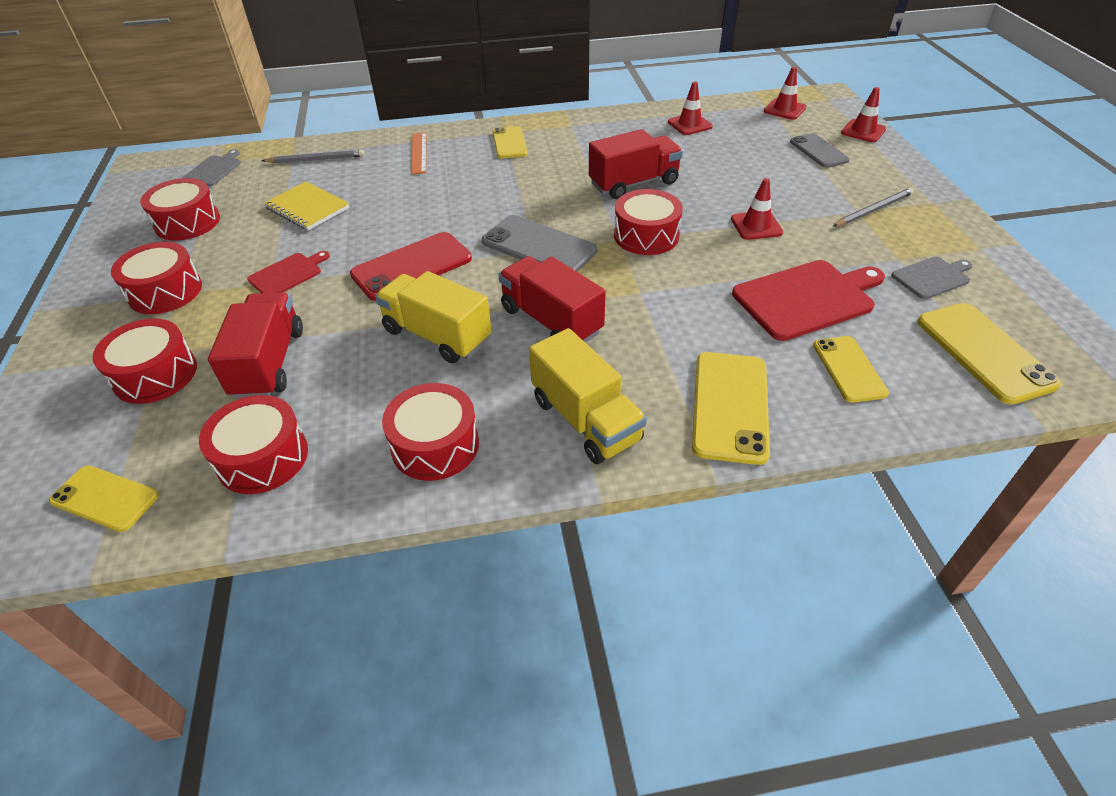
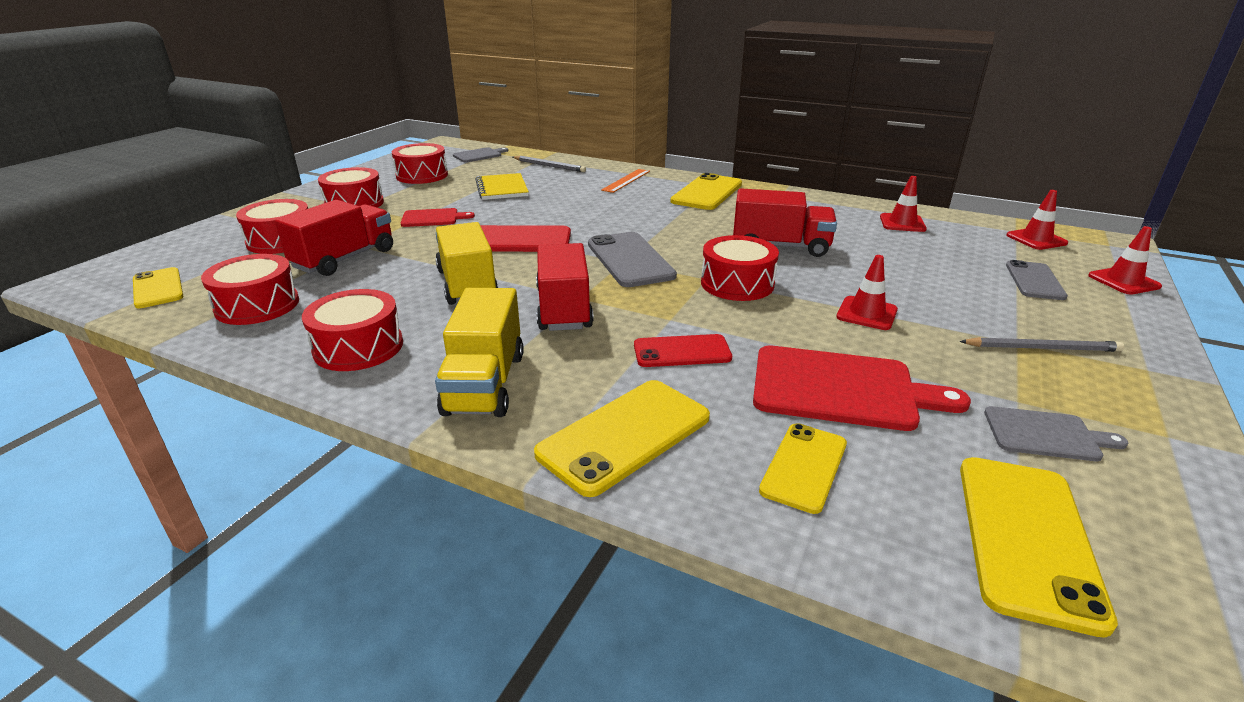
camera: 35 degrees right, 15 degrees down
yellow phone [492,126,527,159] -> yellow phone [670,173,742,210], size x1.55
none -> red phone [634,334,732,367]

